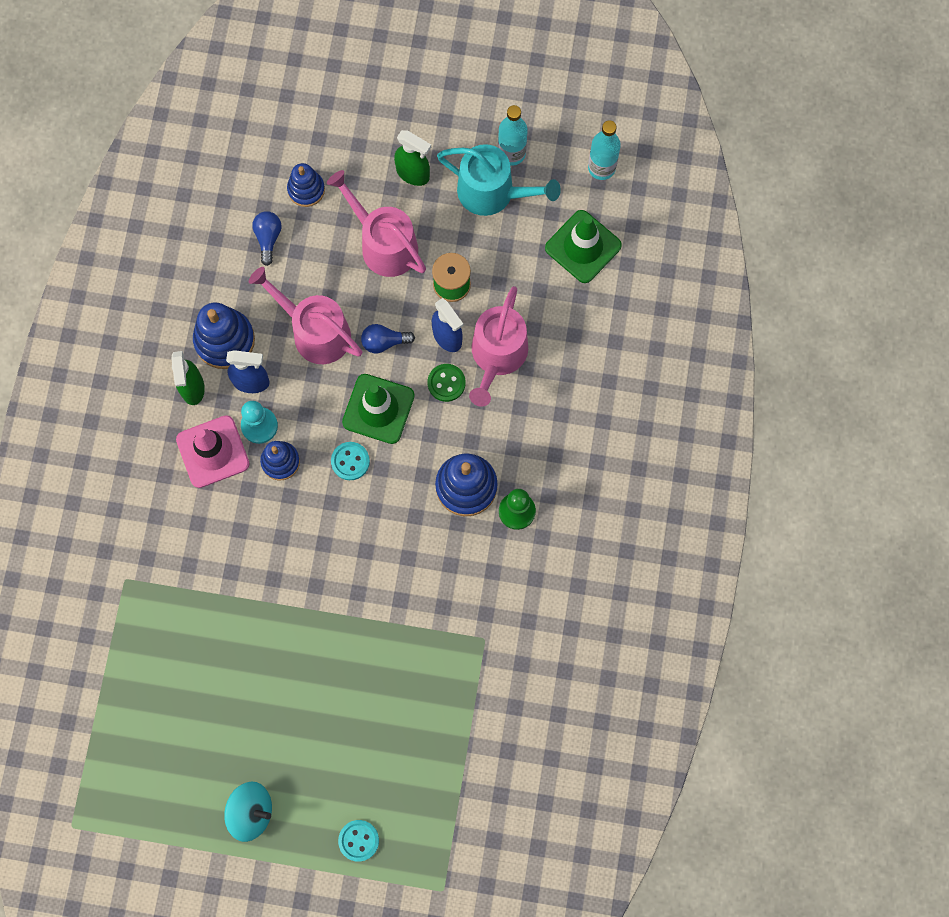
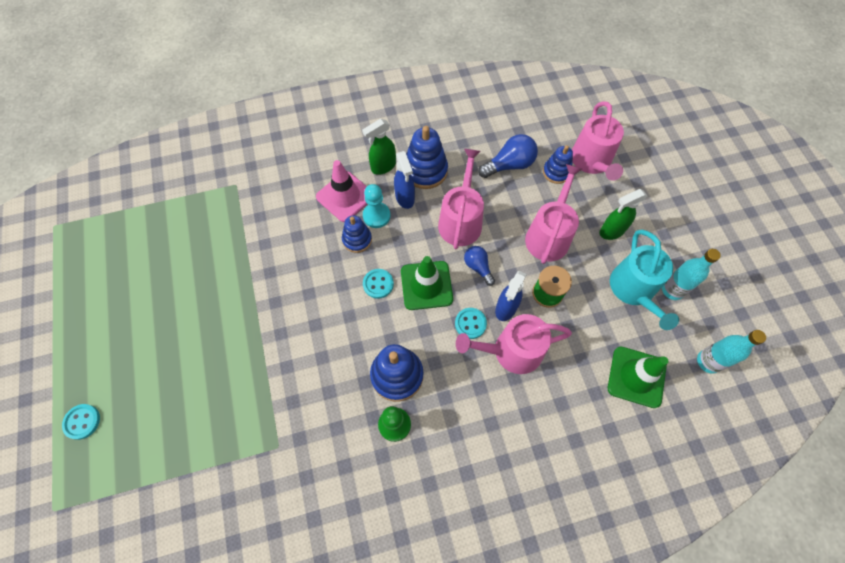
camera: 65 degrees right, 10 degrees down
turquoise spinning top [224,782,272,842] -> none
blue light bulb [252,211,281,266] -> blue light bulb [478,134,538,178], size x1.57
green spray bottle [394,130,431,186] -> green spray bottle turned 60 degrees clockwise [599,189,648,240]
green button [428,364,466,402] -> turquoise button [455,308,487,339]
none -> pink watering can [572,101,624,181]

